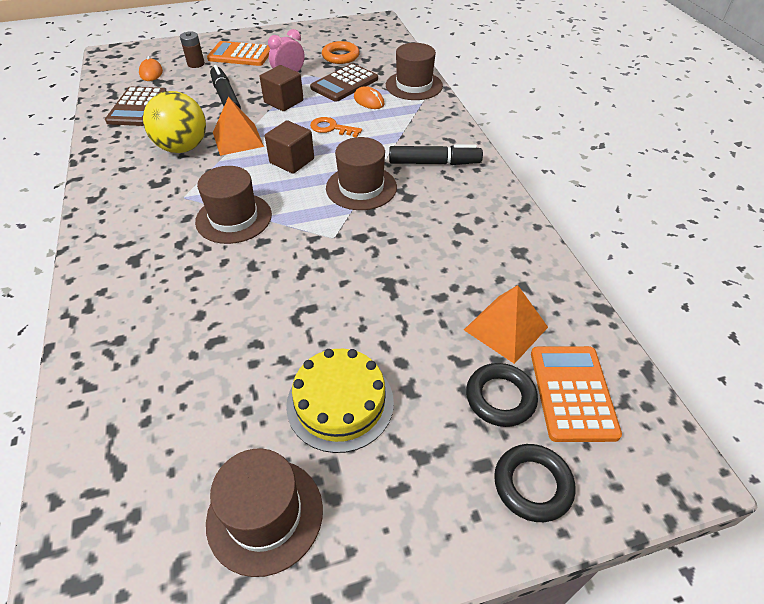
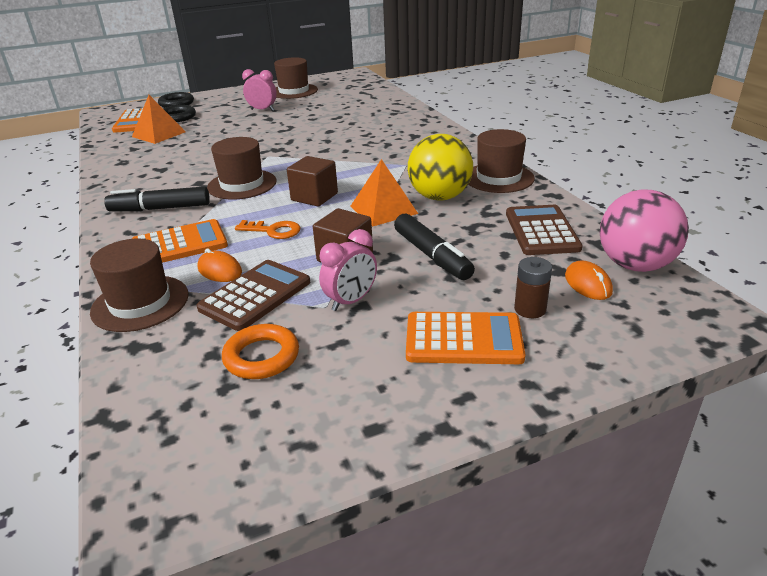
camera: 175 degrees right, 15 degrees down
brown hat [195,166,272,244] -> brown hat moved to [468,129,535,193]
yellow cake [286,349,394,453] -> pink clock [242,69,277,111]
none -> orange calculator [132,219,228,263]
none -> pink ball [600,190,689,272]

